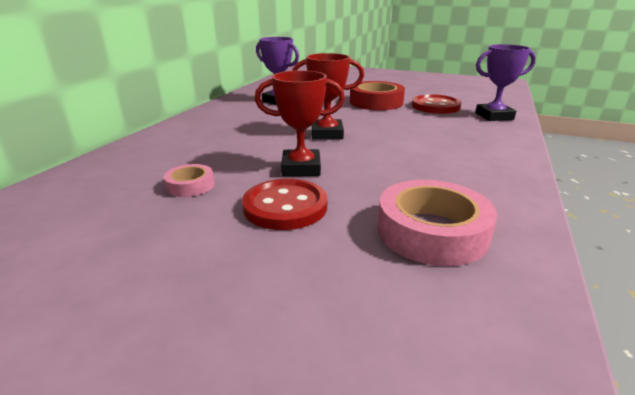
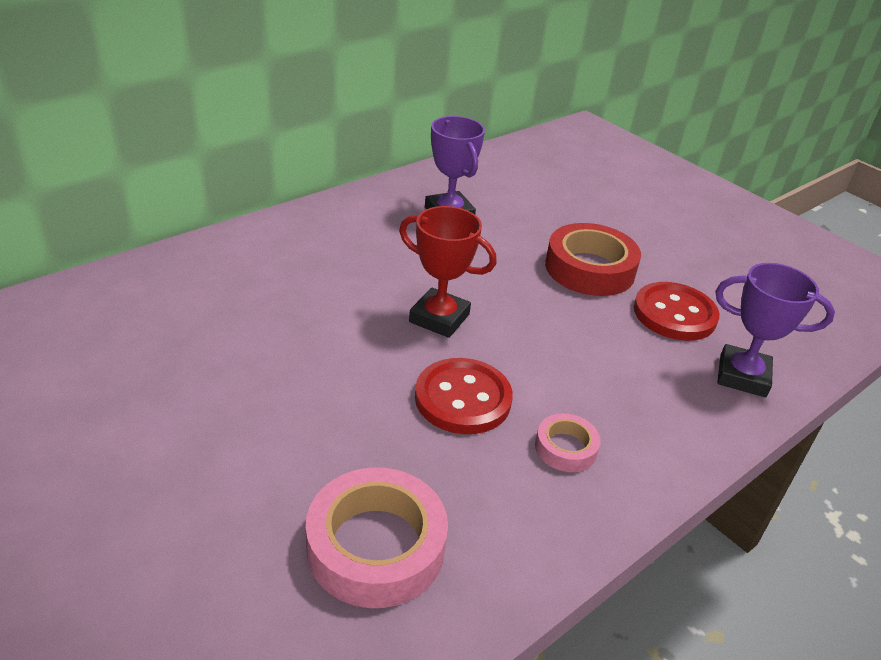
camera: 25 degrees right, 10 degrees up
pink tape [164,164,215,197] -> pink tape moved to [535,413,601,472]
red button [242,179,328,230] -> red button moved to [415,358,513,434]
red trophy [255,70,345,176] -> none

